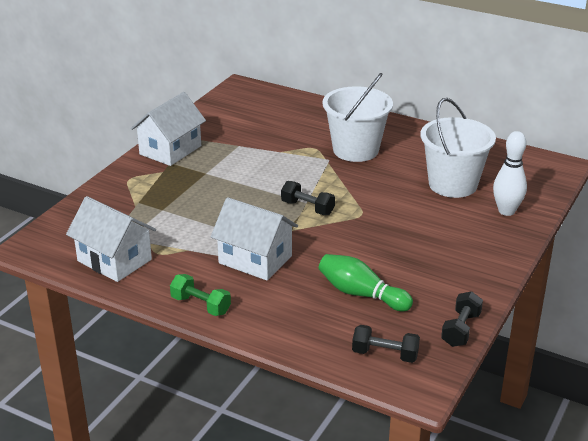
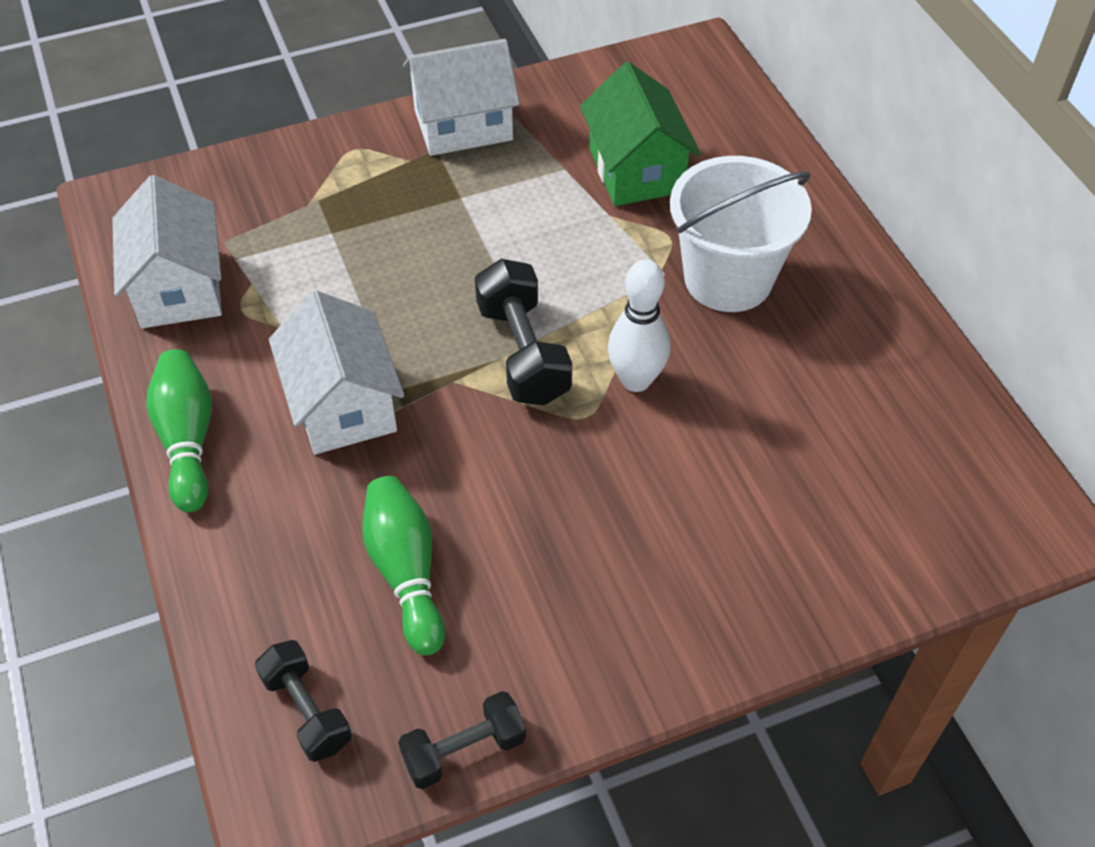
camera: 40 degrees right, 20 degrees up
green dumbbell [170,274,231,316] -> green bowling pin [146,349,212,512]
black dumbbell [281,181,335,215] -> black dumbbell [475,259,572,405], size x1.52
white bucket [420,98,496,198] -> none
white bowling pin [493,131,527,216] -> white bowling pin moved to [608,259,670,392]
none -> green house [580,62,701,206]

